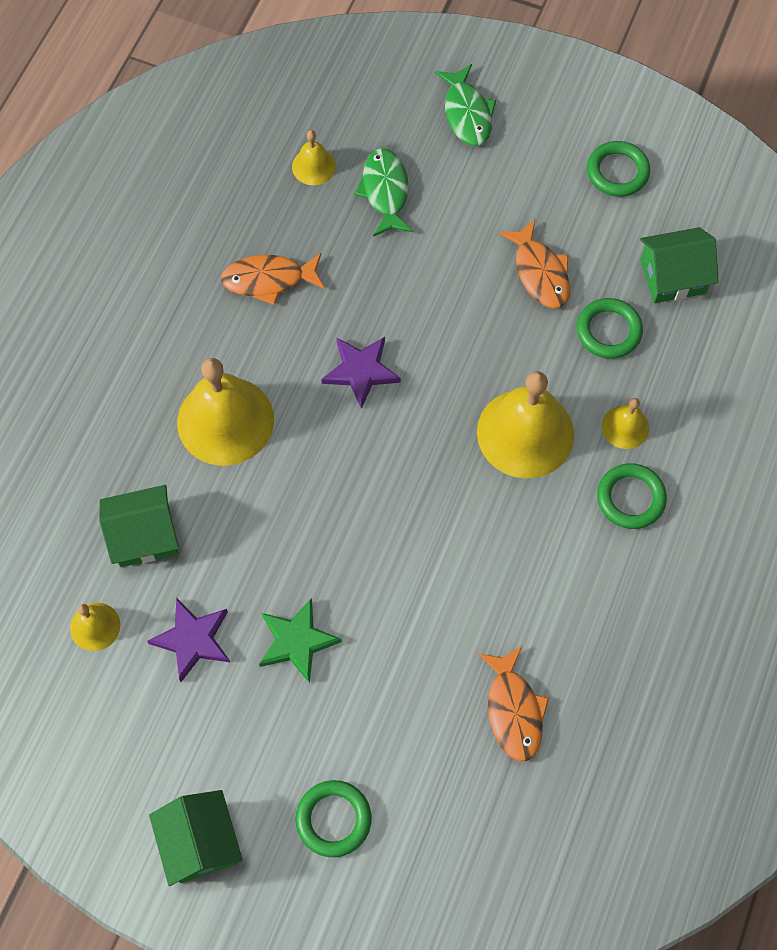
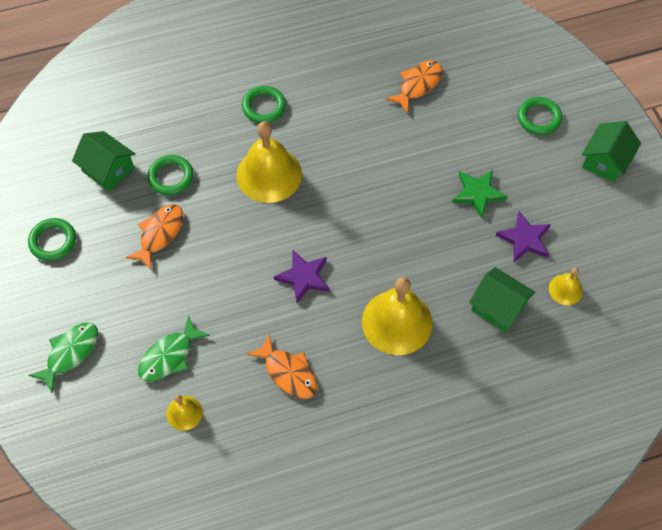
camera: 130 degrees left, 5 degrees down
yellow bell [602,398,649,449] -> none

